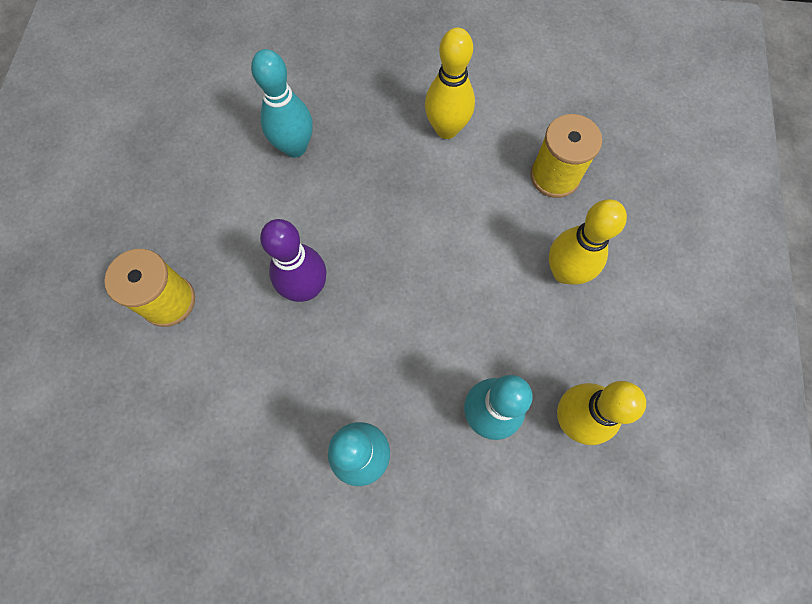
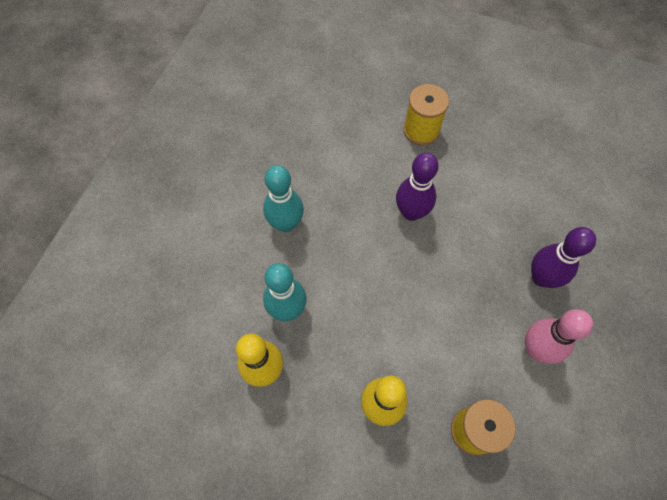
camera: 105 degrees right, 5 degrees down
turquoise bowling pin [251,49,313,158] -> none
yellow bowling pin [425,28,475,139] -> pink bowling pin [525,309,593,364]
none -> purple bowling pin [531,227,596,288]

